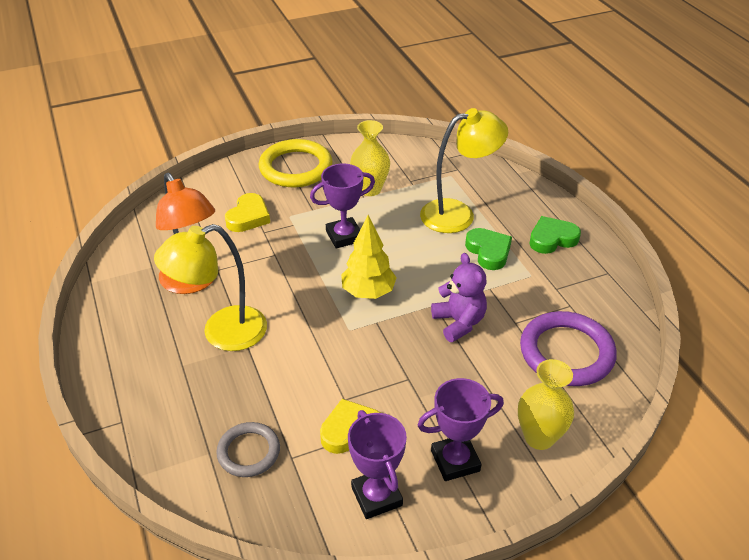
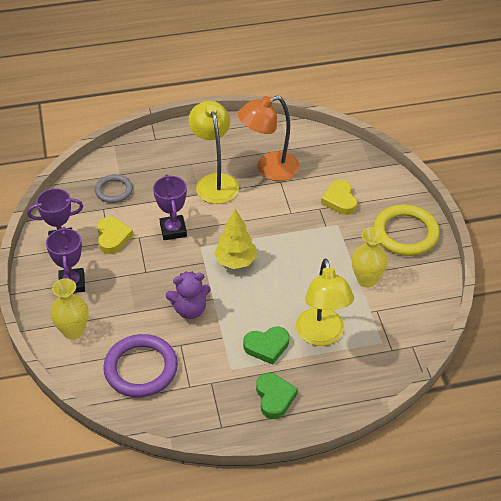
camera: 100 degrees right, 5 degrees up
yellow heart [225,193,270,232] -> yellow heart turned 45 degrees clockwise [321,180,357,215]
purple trophy [310,163,375,249] -> purple trophy moved to [153,175,187,240]

